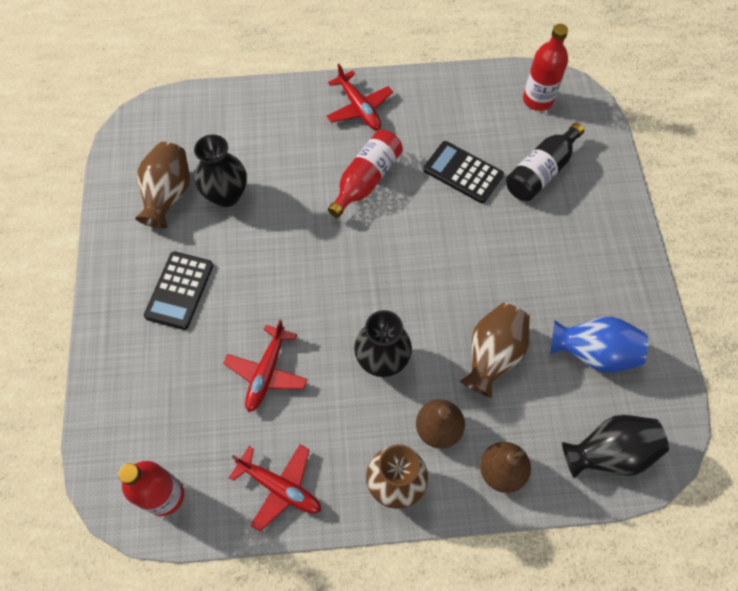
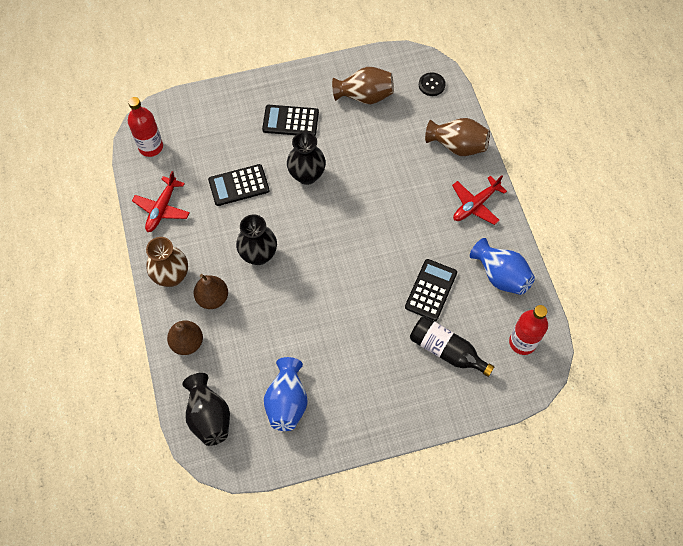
camera: 80 degrees right, 0 degrees up
black vase [194,135,247,207] -> black vase moved to [287,132,326,185]
red plane [223,319,308,412] -> black calculator [208,164,270,206]
red bottle [328,130,403,218] -> none
brown vase [460,303,530,398] -> brown vase moved to [425,118,490,156]
none -> black button [419,72,446,96]
none -> blue vase [470,238,535,295]

